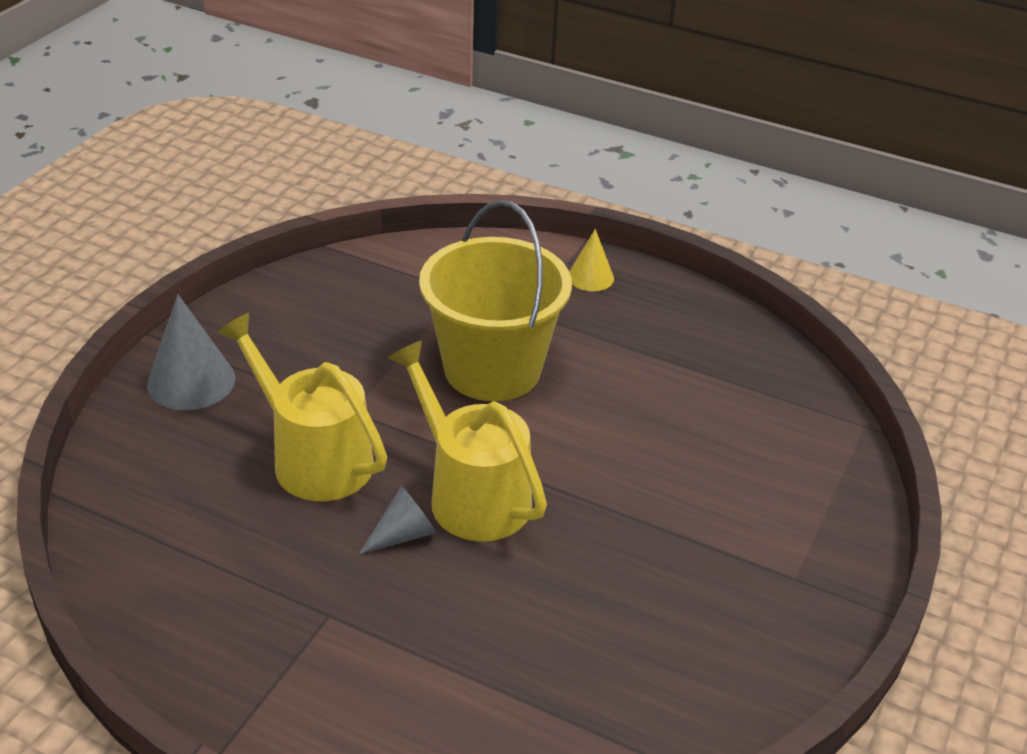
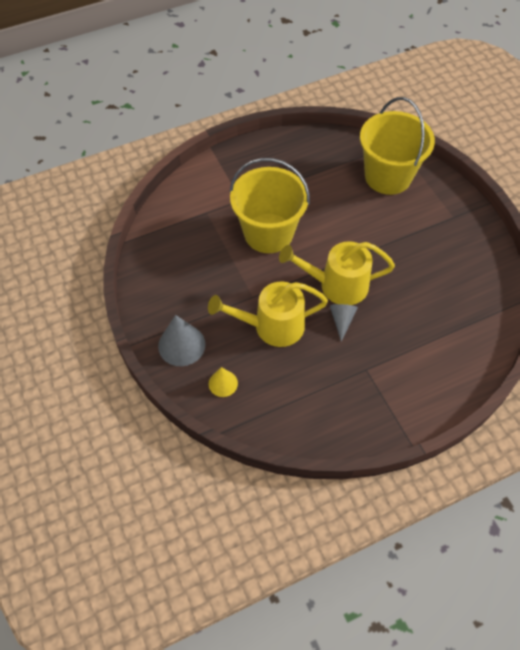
camera: 50 degrees left, 20 degrees up
yellow cone [569,229,614,291] -> yellow cone moved to [209,367,238,397]
none -> yellow bucket [360,97,435,195]

